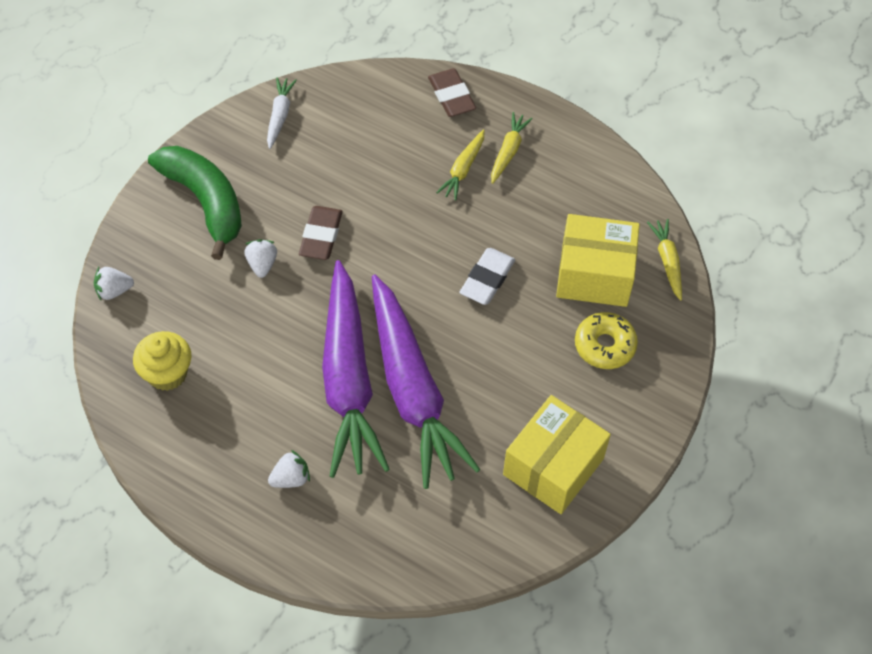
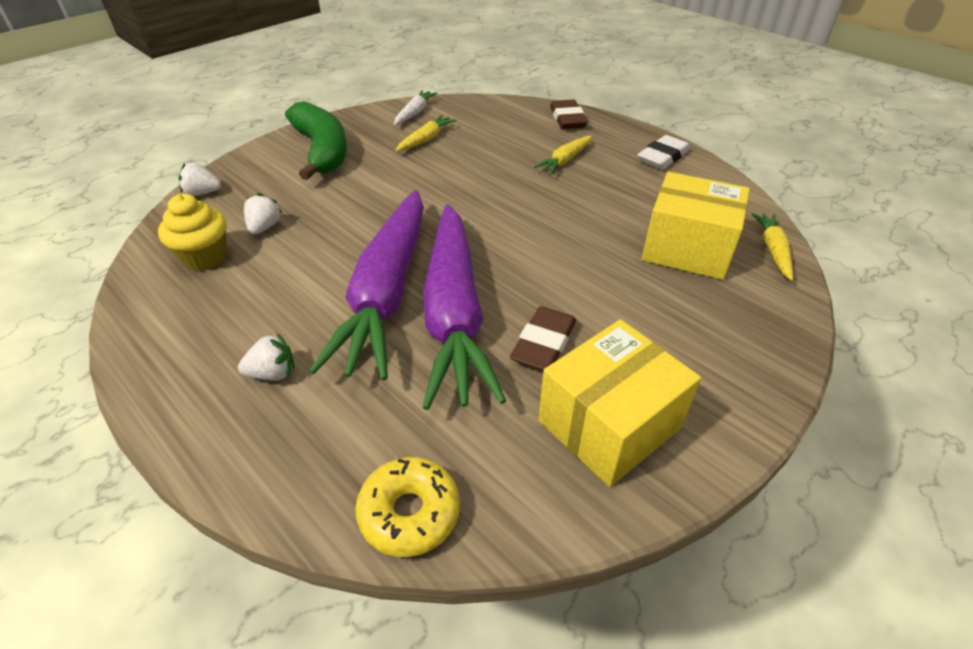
camera: 15 degrees right, 15 degrees down
white strawberry [244,239,277,278] -> white strawberry moved to [244,193,282,234]
brown eraser [299,206,343,260] -> brown eraser moved to [510,306,576,371]
white eraser [459,248,515,305] -> white eraser moved to [637,135,690,170]
yellow carrot [491,112,533,184] -> yellow carrot moved to [395,115,457,152]
yellow donut [575,312,638,369] -> yellow donut moved to [355,457,460,557]

